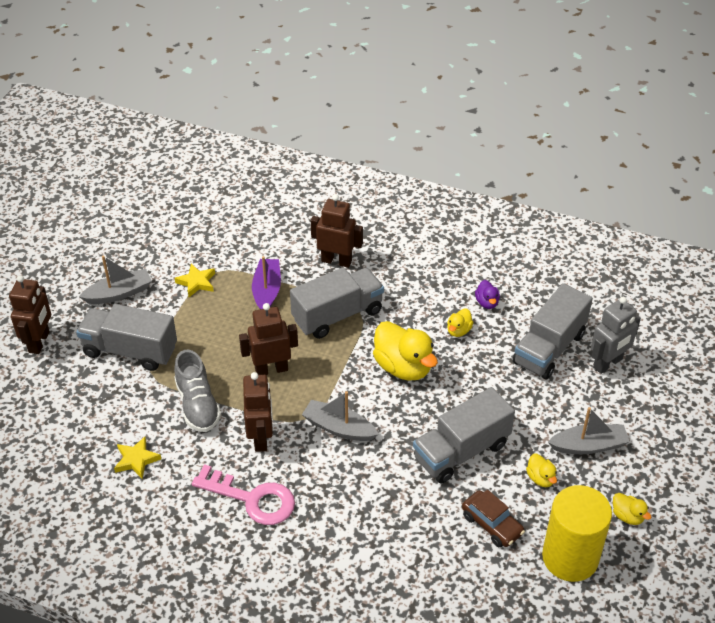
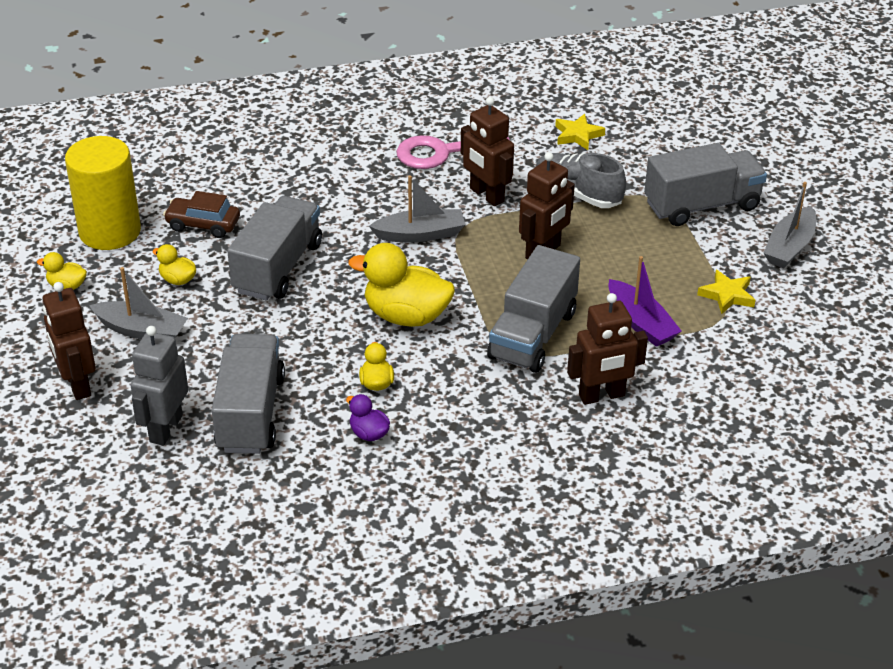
camera: 145 degrees right, 5 degrees down
brown robot [9,275,51,354] -> brown robot moved to [43,282,96,400]
grey boat [548,407,630,454] -> grey boat turned 120 degrees counterclockwise [89,267,188,339]

